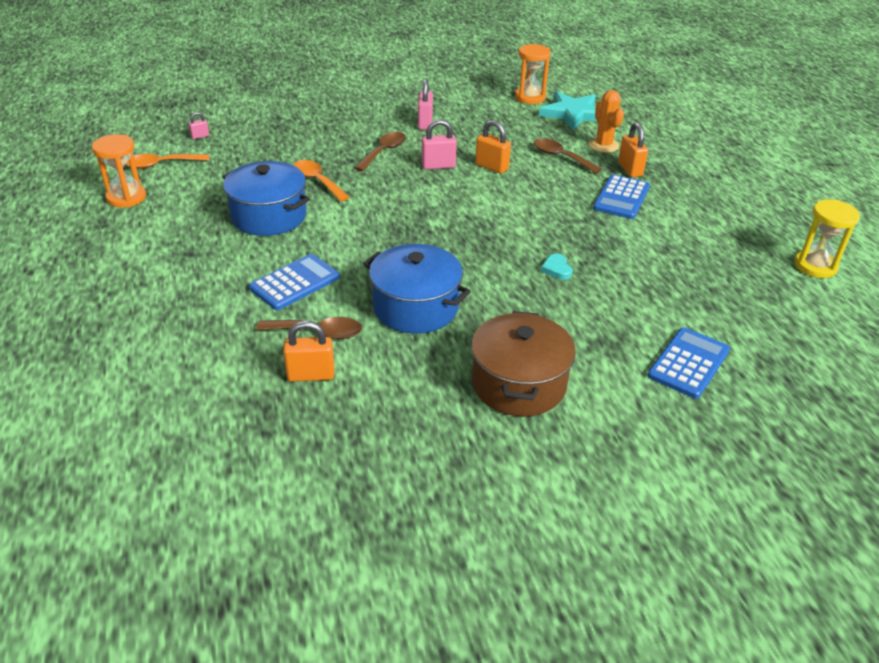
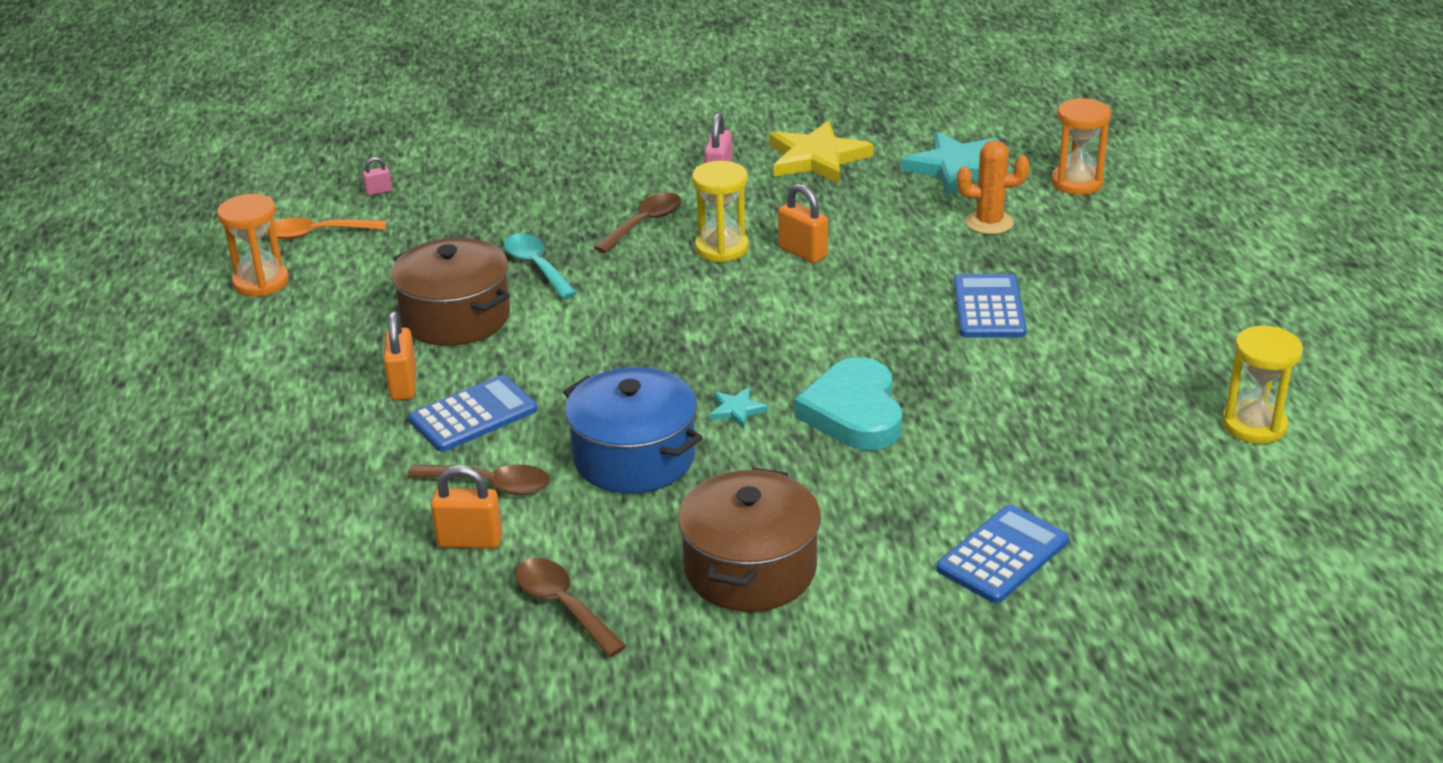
camera: 10 degrees right, 5 degrees down
blue pot [222,161,310,236] -> brown pot [391,237,510,346]
orange spoon [294,160,350,202] -> turquoise spoon [504,234,577,299]
pink padlock [422,119,457,170] -> yellow hourglass [692,161,749,263]
orange hourglass [515,44,551,104] -> orange hourglass moved to [1051,98,1111,195]
brown spoon [534,138,602,174] -> brown spoon moved to [515,558,626,657]
turquoise heart [541,254,573,280] -> turquoise heart [794,357,902,450], size x2.39
orange cactus [589,90,624,153] -> orange cactus turned 75 degrees counterclockwise [957,140,1030,234]
blue calculator [593,174,650,219] -> blue calculator turned 150 degrees clockwise [953,274,1026,338]
orange padlock [618,122,648,177] -> orange padlock moved to [383,311,416,401]
none -> turquoise star [709,387,769,429]
none -> yellow star [769,121,873,184]

